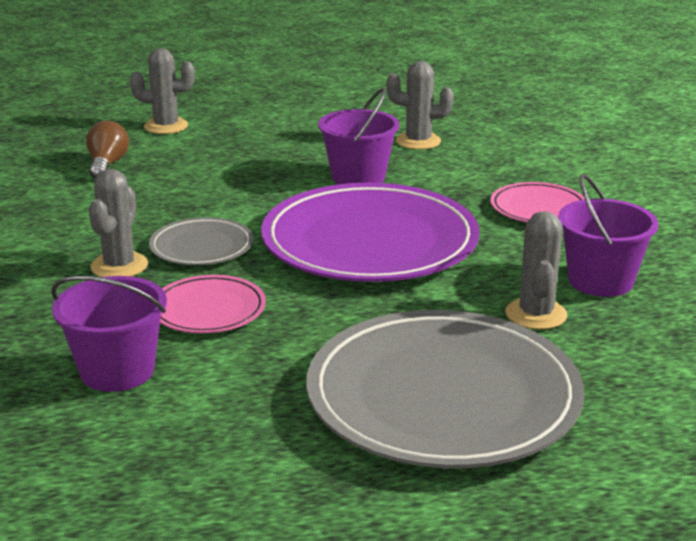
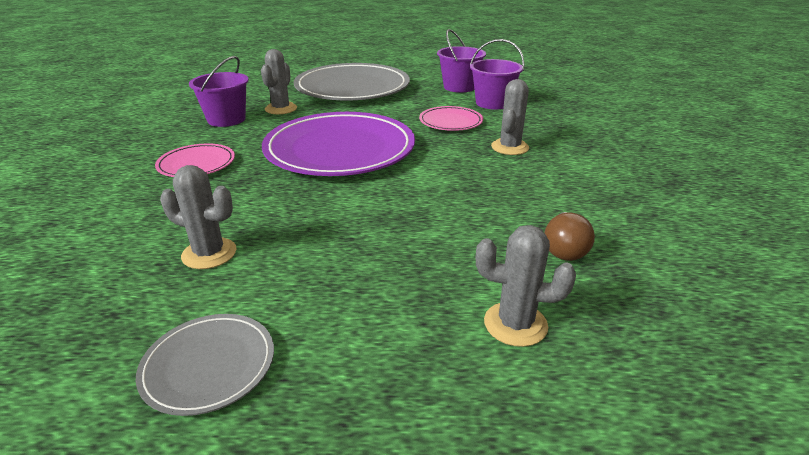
camera: 170 degrees left, 5 degrees up
grey plate [149,217,253,265] -> grey plate moved to [136,314,274,416]
purple bucket [318,88,399,184] -> purple bucket moved to [437,29,486,93]

